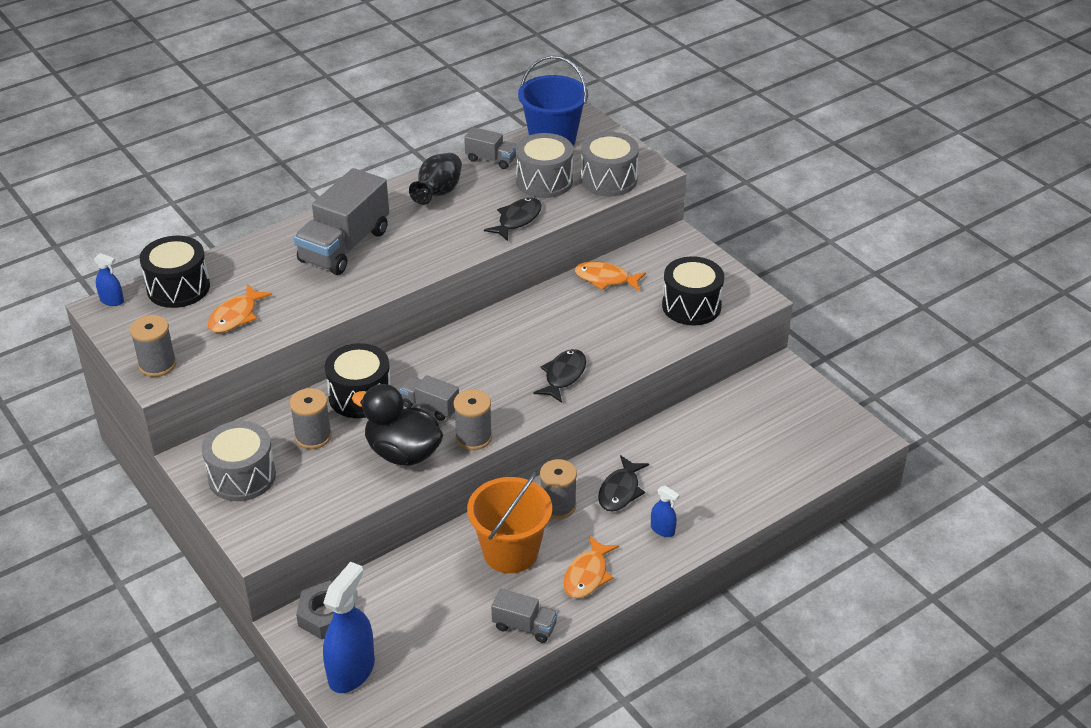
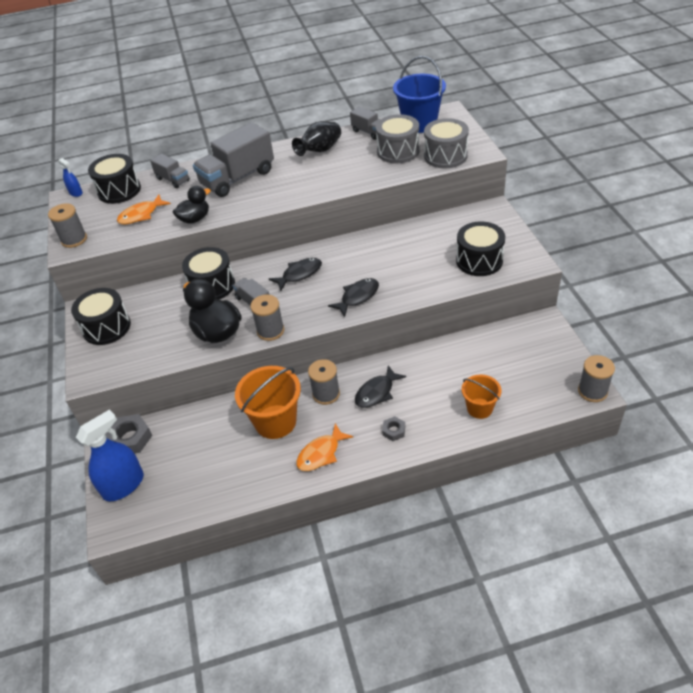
camera: 25 degrees right, 5 degrees up
grey drum [201,421,276,501] -> black drum [71,288,131,345]
grey spool [290,388,332,449] -> grey spool moved to [578,355,615,402]
black fish [484,197,542,241] -> black fish moved to [269,258,322,291]
grey truck [491,589,558,643] -> grey truck moved to [150,154,190,188]
orange fish [575,262,646,291] -> none
blue spray bottle [651,486,680,537] -> grey nut [382,416,405,441]
none -> black duck [173,186,211,224]
none -> orange bucket [462,374,501,419]

